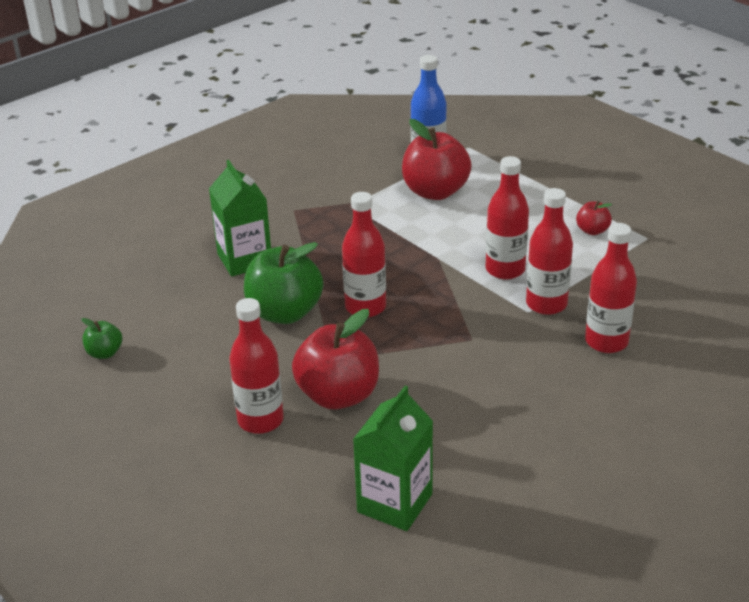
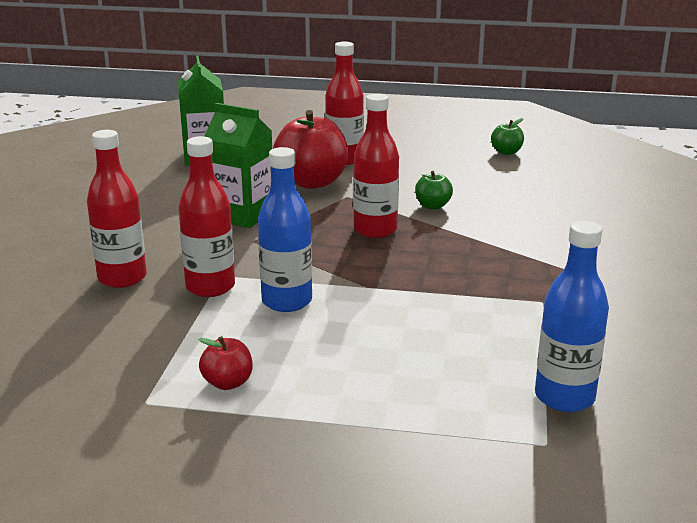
camera: 140 degrees right, 10 degrees down
green carton [209,160,271,277] -> green carton moved to [204,103,272,228]
green apple [244,242,323,324] -> green apple [415,171,453,210], size x0.48
red apple [402,119,472,200] -> none
red bottle [486,156,529,280] -> blue bottle [258,147,312,312]

